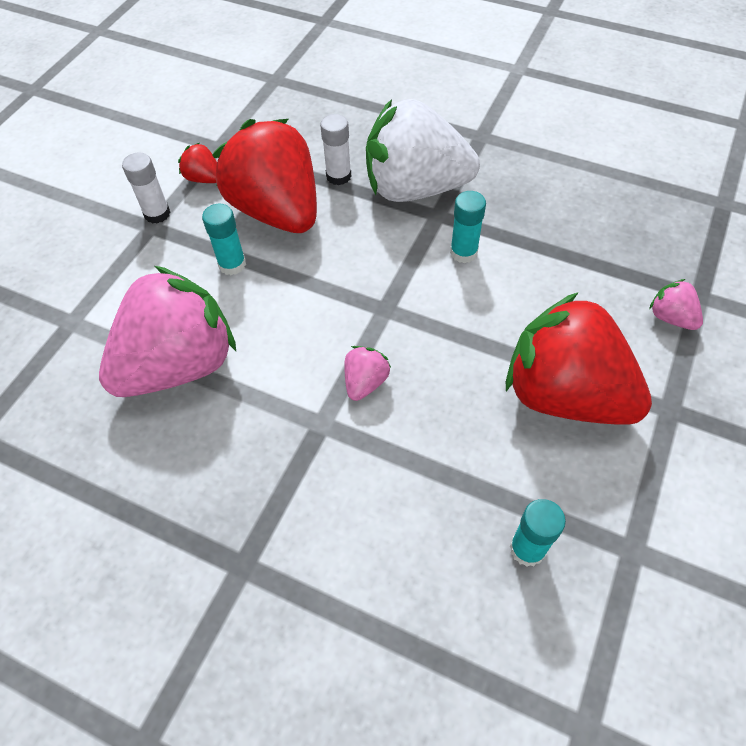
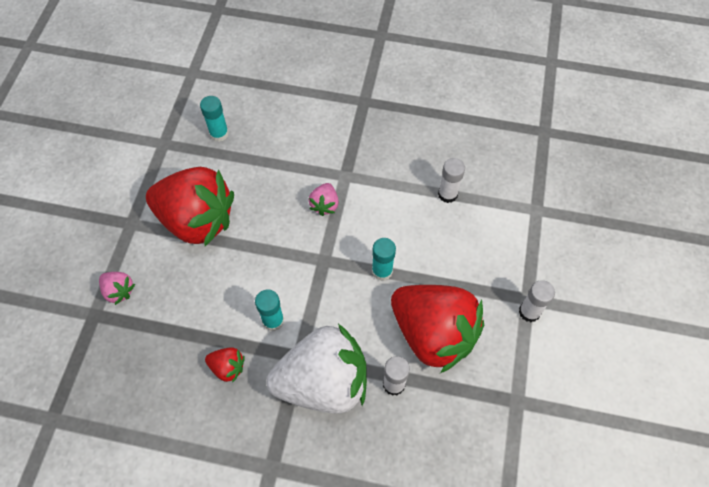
camera: 165 degrees right, 5 degrees up
pink strawberry [99,266,236,397] -> white glue stick [438,158,465,203]
red strawberry [178,143,217,183] -> red strawberry moved to [205,347,245,383]
turquoise glue stick [202,204,246,275] -> turquoise glue stick moved to [372,238,396,281]

